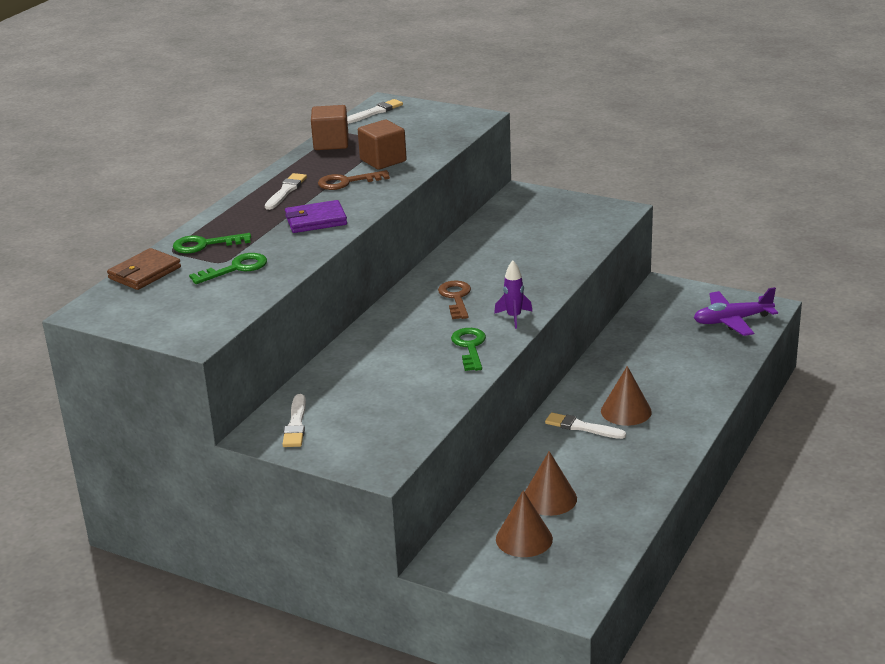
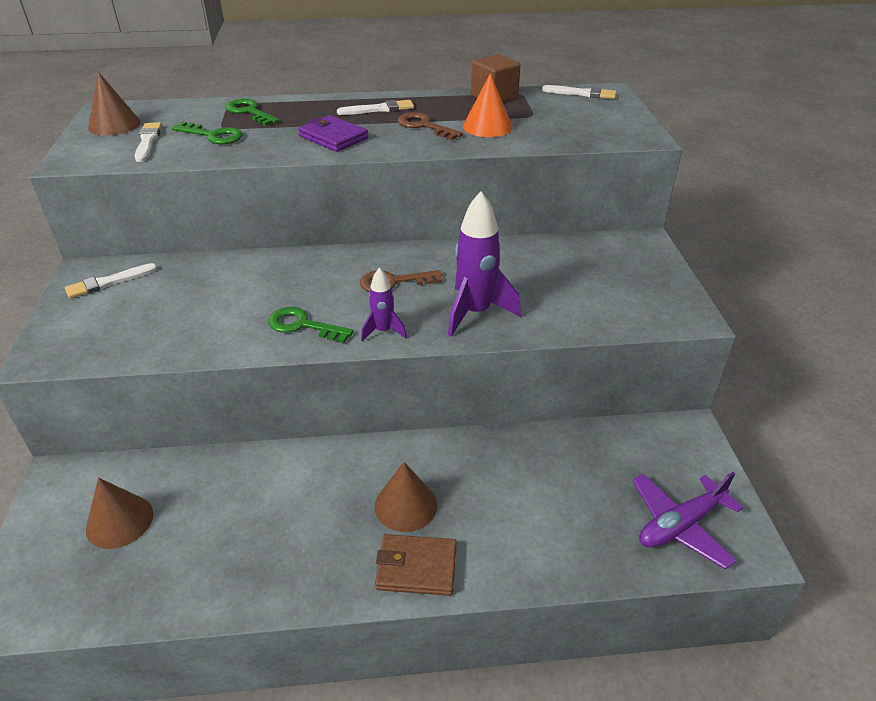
camera: 55 degrees right, 10 degrees up
brown wallet [107,248,181,290] -> brown wallet moved to [375,534,457,596]
brown cube [358,120,407,170] -> orange cone [463,73,513,137]
brown key [438,281,471,319] -> brown key turned 150 degrees counterclockwise [360,270,442,292]
green key [451,328,486,371] -> green key turned 120 degrees counterclockwise [268,307,353,343]
brown cone [525,451,577,516] -> brown cone moved to [88,72,141,136]
white brush [545,413,626,439] -> white brush moved to [135,122,162,162]
purple plane [694,287,778,336] -> purple plane turned 75 degrees counterclockwise [632,472,743,569]
none -> purple rocket [448,191,521,337]

